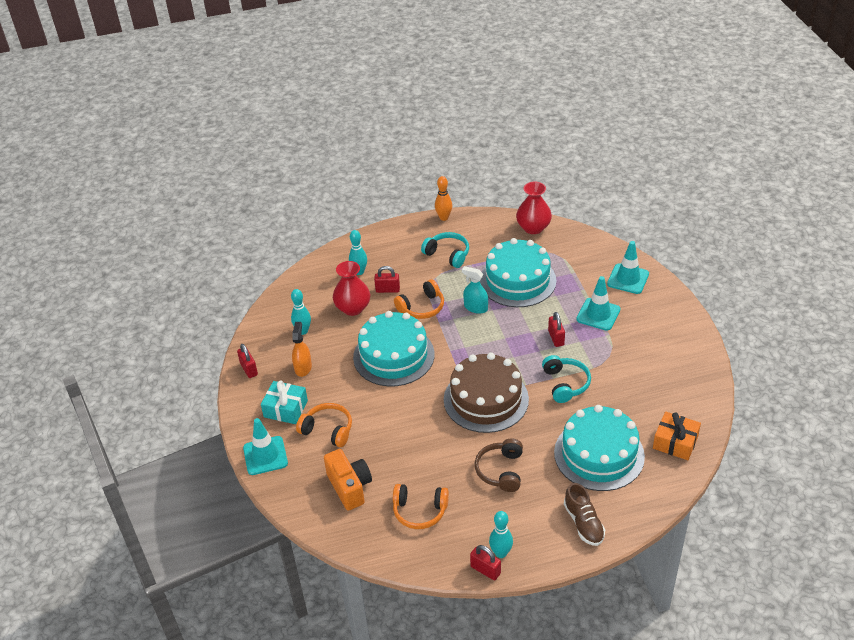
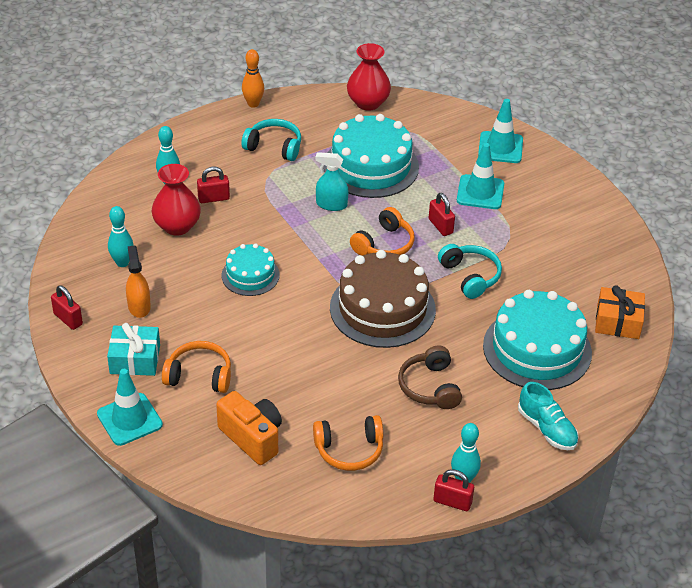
camera: 20 degrees left, 0 degrees up
turquoise cake [353,311,434,387] -> turquoise cake [222,243,280,296], size x0.56
orange headphones [394,279,444,319] -> orange headphones moved to [350,207,414,256]
brown shoe [564,483,605,546] -> turquoise shoe [518,382,579,450]

